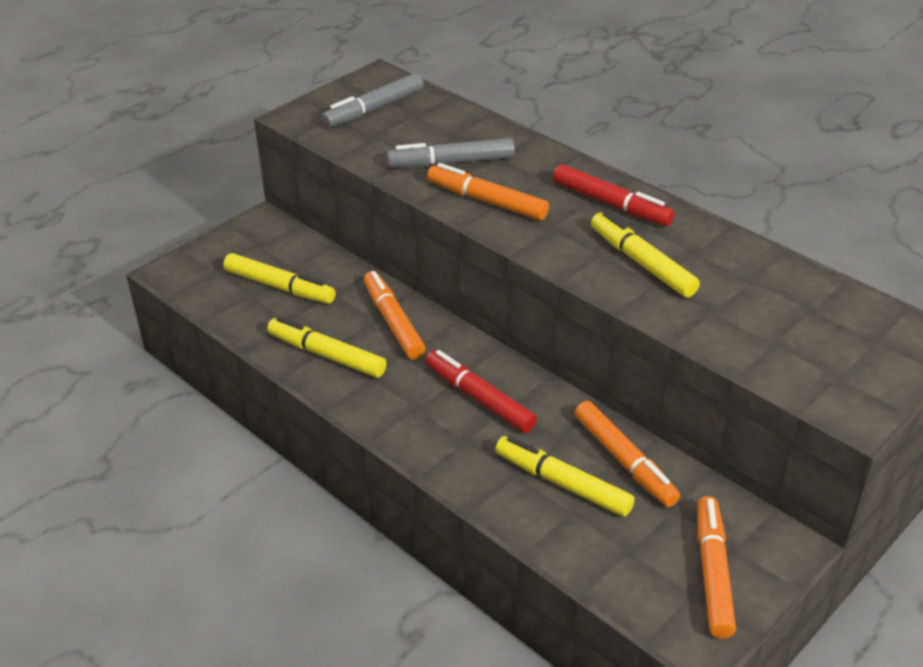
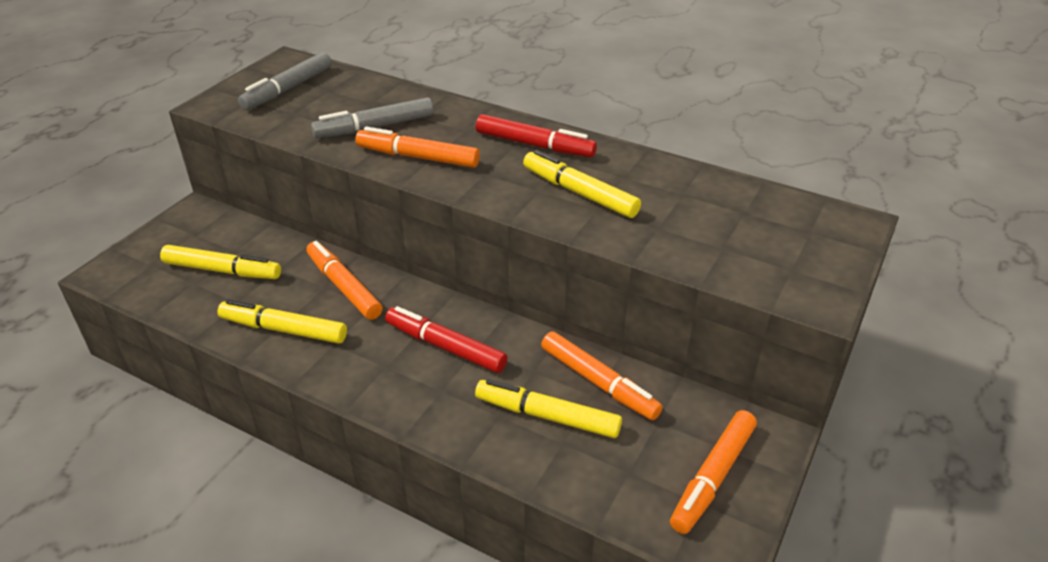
camera: 15 degrees left, 0 degrees up
orange marker [697,496,736,639] -> orange marker turned 135 degrees counterclockwise [670,410,757,534]

